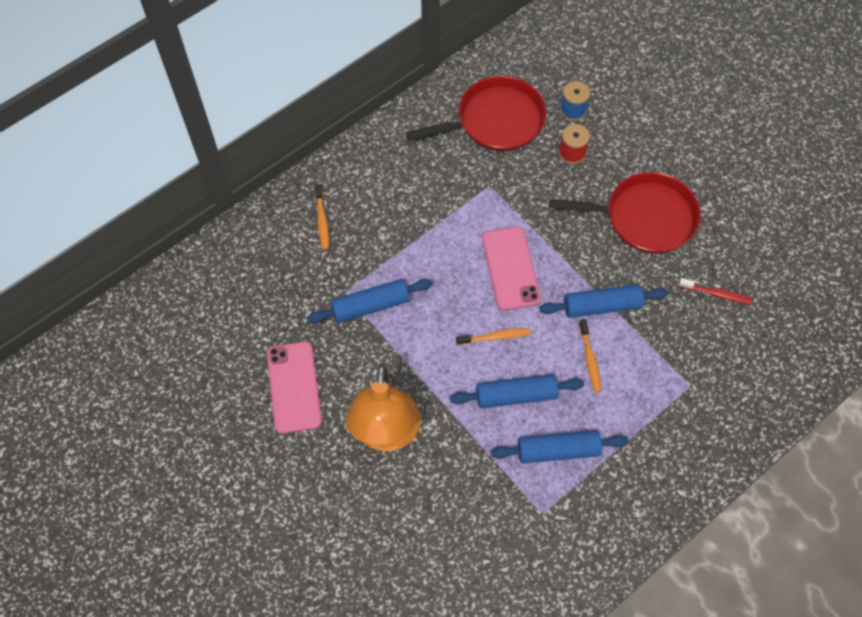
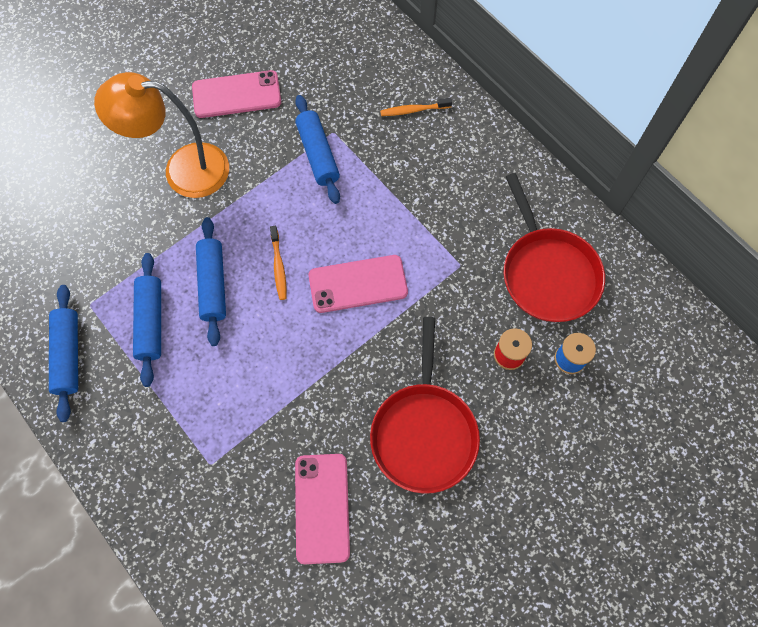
camera: 90 degrees right, 5 degrees up
blue rolling pin [539,284,668,318] -> blue rolling pin moved to [49,285,78,422]
orange toothbrush [579,319,602,392] -> none
red toothbrush [679,278,753,304] -> pink phone [295,454,350,564]

